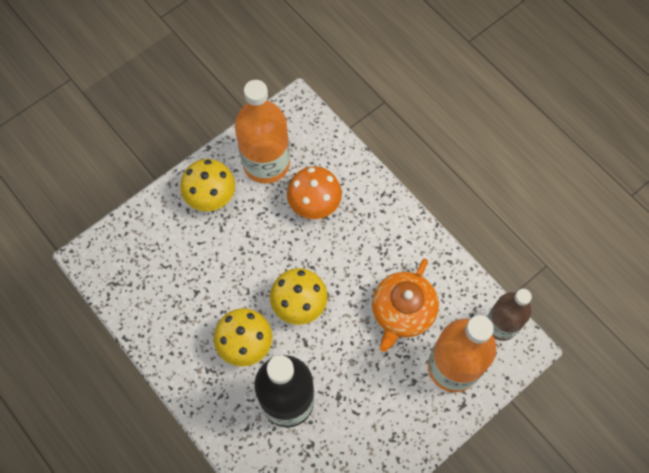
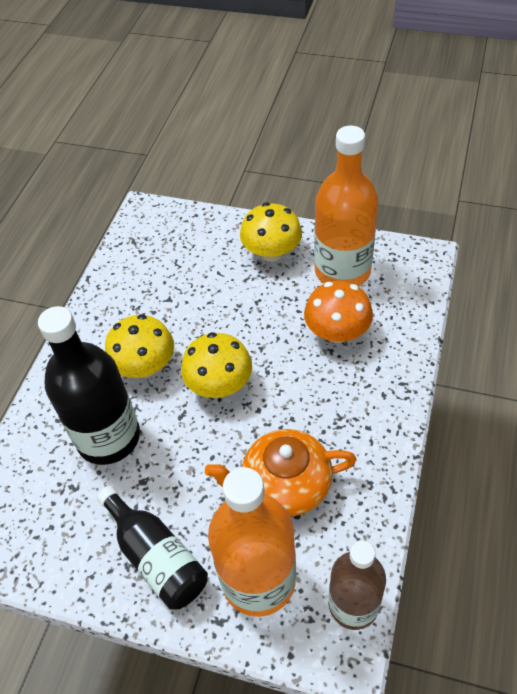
camera: 60 degrees right, 15 degrees down
none -> black bottle [97,486,208,610]

